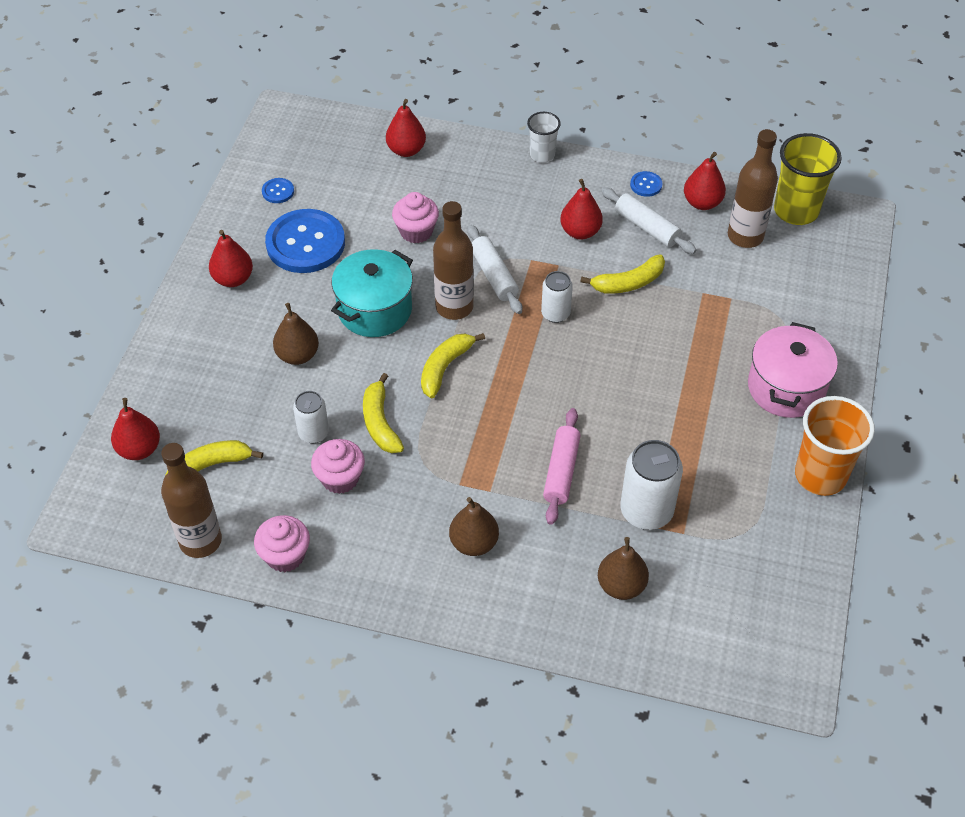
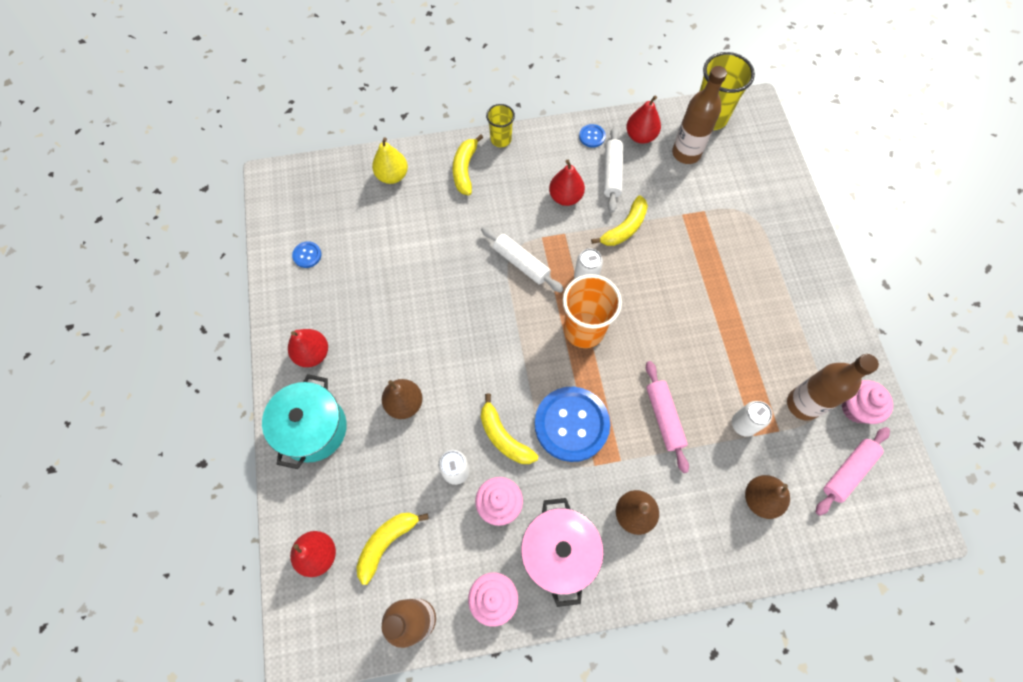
camera: 25 degrees left, 15 degrees up
blue button [265,209,345,273] -> blue button moved to [535,387,610,462]
turquoise pot [331,249,413,337] -> turquoise pot moved to [262,374,347,469]
red pear [386,99,426,157] -> yellow pear [372,137,408,184]
pink cupcake [392,192,439,243] -> pink cupcake moved to [842,380,893,424]
yellow banana [421,333,485,398] -> yellow banana moved to [453,134,483,195]
brown bottle [433,201,474,320] -> brown bottle moved to [787,354,879,421]
white cup [527,112,561,163] -> yellow cup [486,104,515,147]
white rolling pin [601,187,696,254] -> white rolling pin turned 75 degrees clockwise [604,126,623,213]
white can [620,440,683,530] -> white can [732,401,772,437], size x0.60
pink pot [748,322,838,418] -> pink pot moved to [521,498,604,607]
orange cup [795,396,875,496] -> orange cup moved to [563,274,622,348]
none -> pink rolling pin [816,427,890,516]

